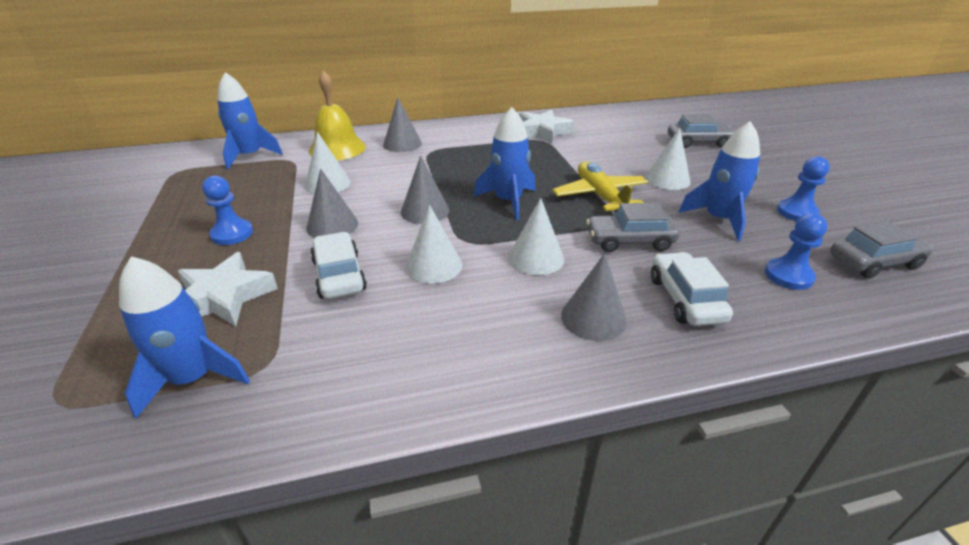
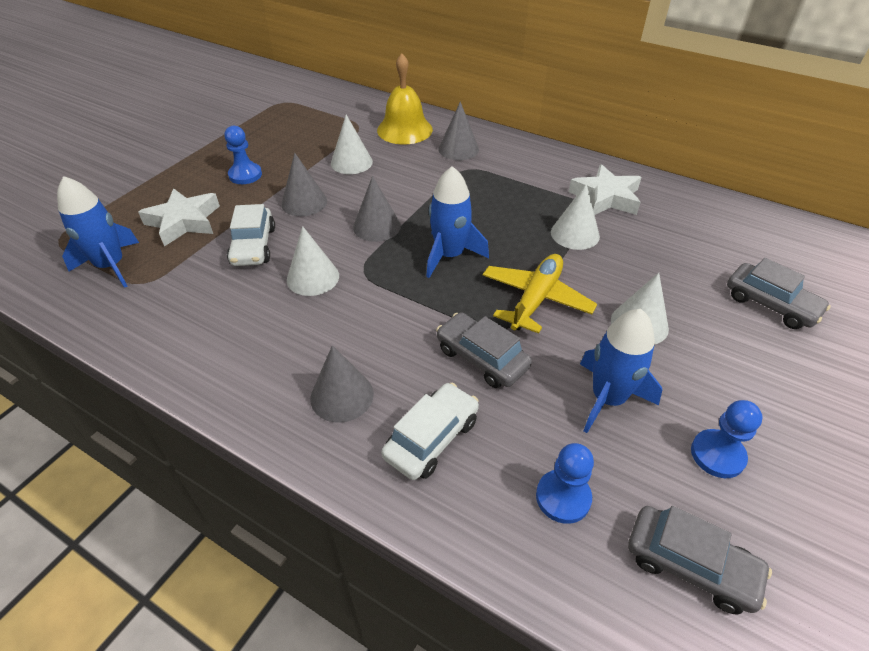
camera: 45 degrees right, 10 degrees up
blue rocket [217,72,283,169] -> none
white car [310,232,367,299] -> white car turned 150 degrees clockwise [227,204,275,266]
white cone [508,198,564,275] -> white cone moved to [551,183,600,250]

